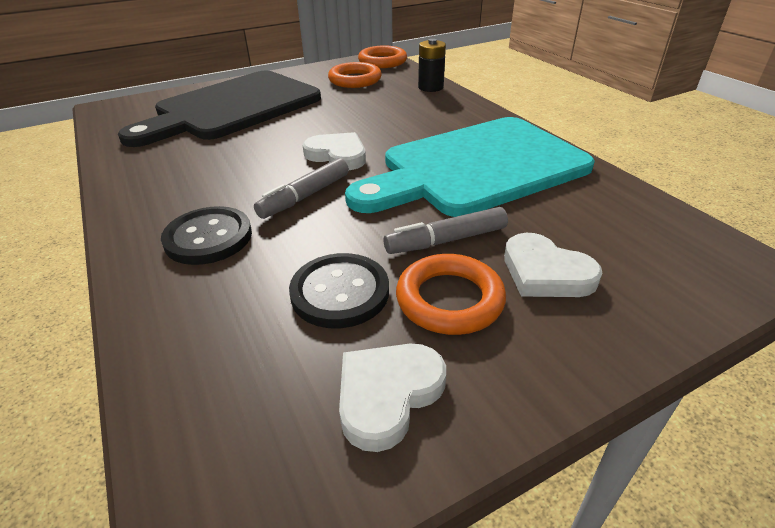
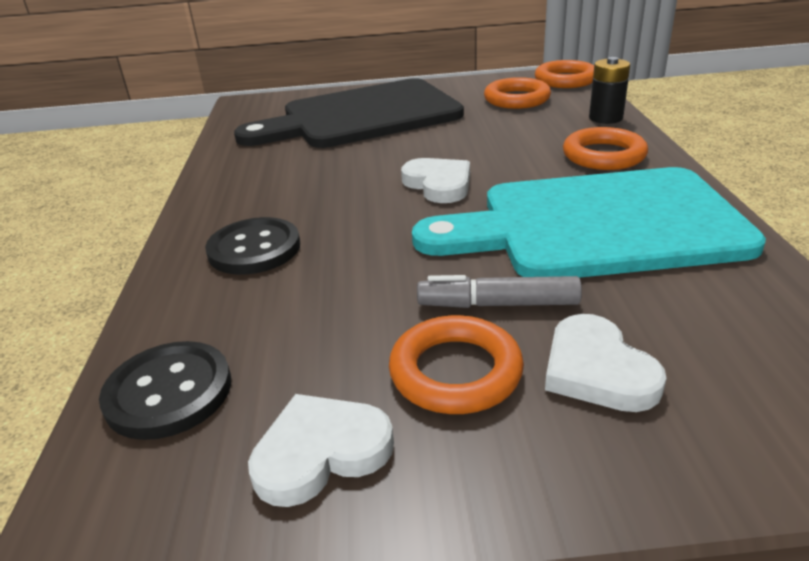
camera: 25 degrees right, 5 degrees down
grey marker [254,158,349,219] -> none
black button [289,253,389,328] -> black button moved to [99,341,231,440]
none -> orange ring [563,127,648,170]

